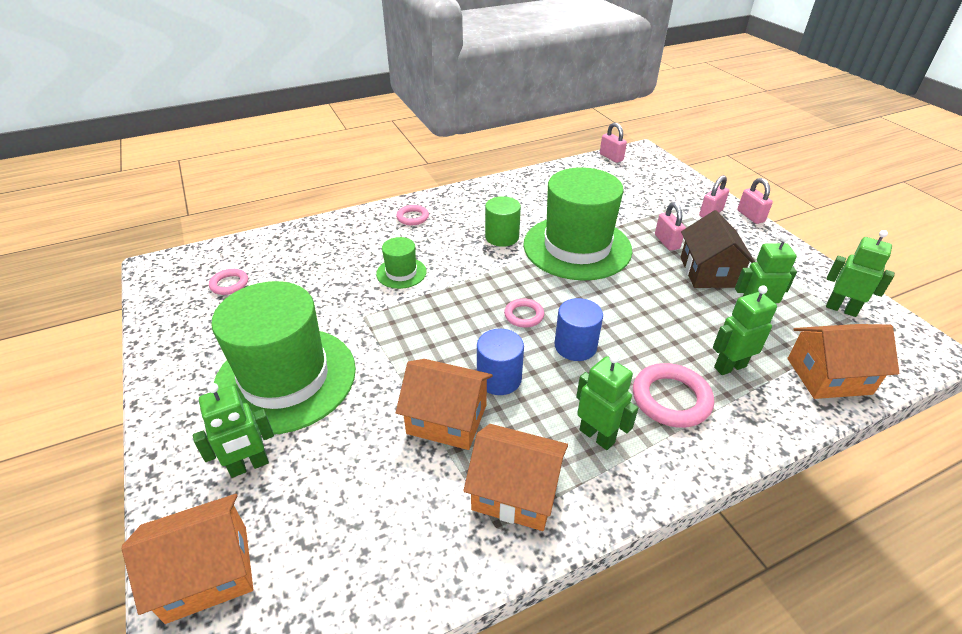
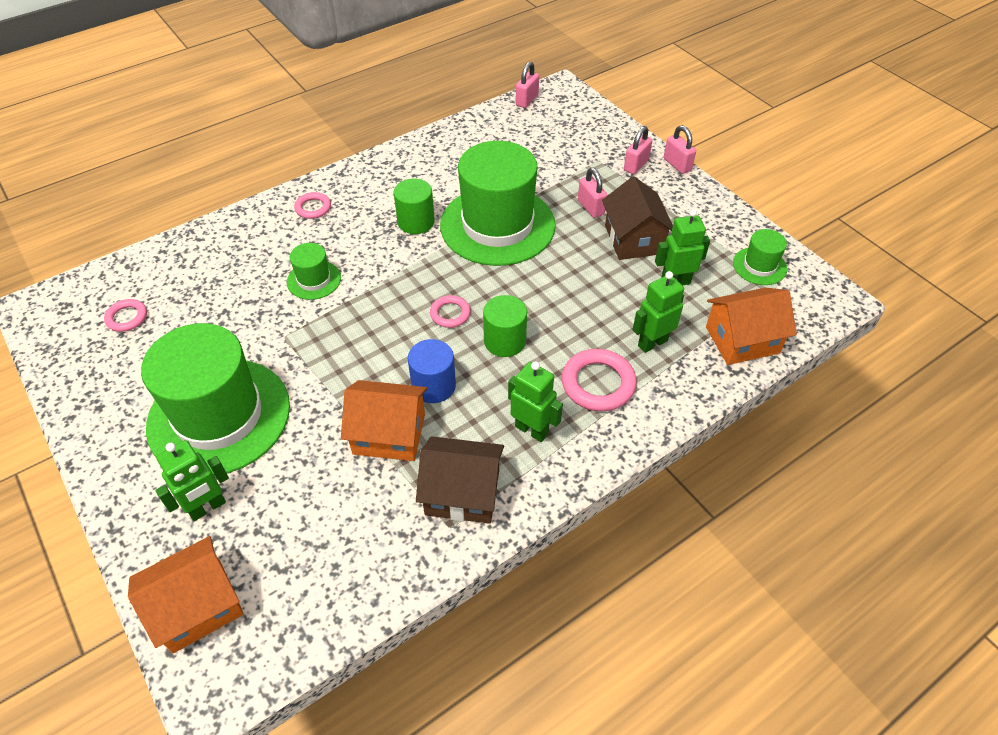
camera: 10 degrees left, 10 degrees up
orange house [463,424,568,531] -> brown house [416,436,504,524]
blue cylinder [555,298,603,361] -> green cylinder [483,295,527,357]
pink padlock [600,122,627,163] -> pink padlock turned 75 degrees clockwise [516,62,539,108]
green robot [826,230,895,317] -> green hat [733,229,787,285]

